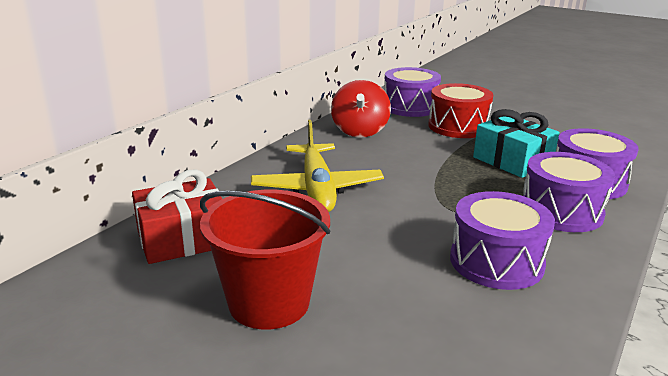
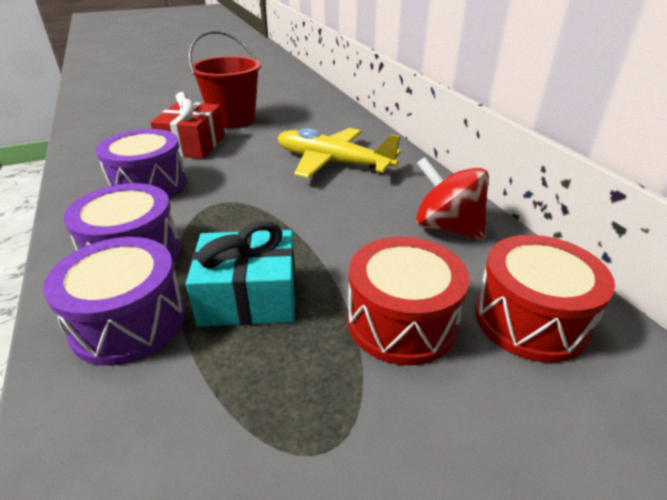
camera: 125 degrees right, 10 degrees up
red gift [132,170,222,264] -> red gift moved to [150,92,225,159]
purple drum [384,67,441,117] -> red drum [475,235,615,363]

